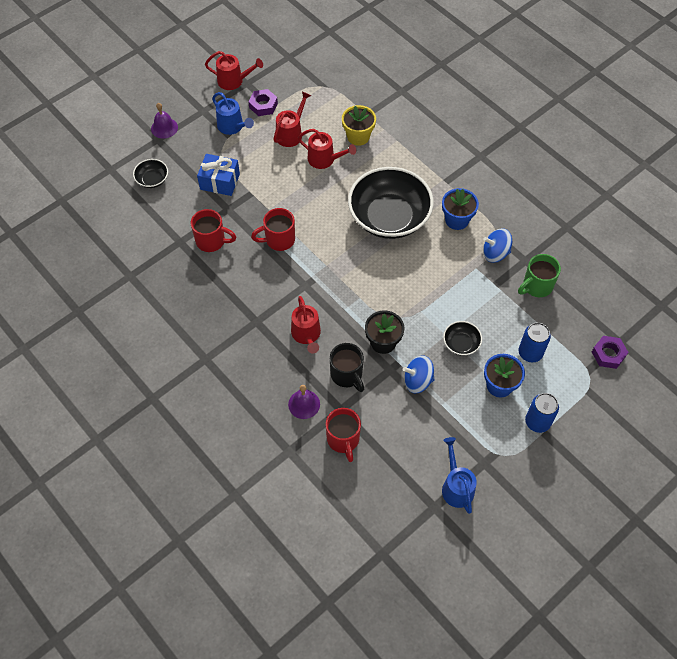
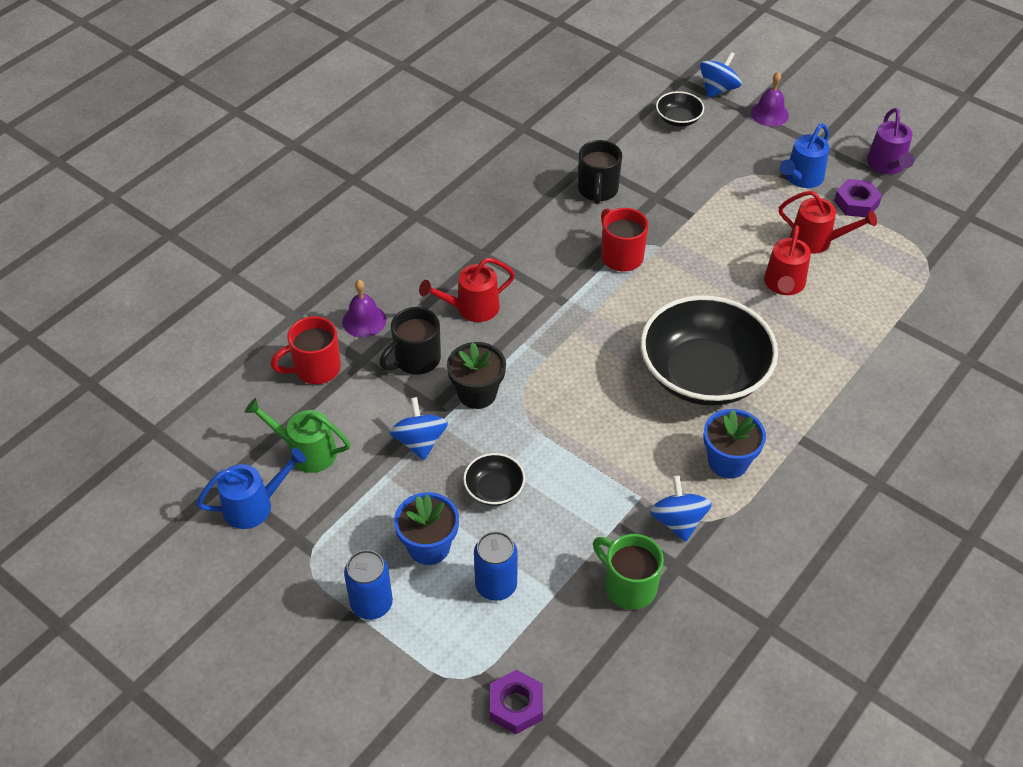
camera: 80 degrees right, 10 degrees down
red mug [191,209,236,252] -> black mug [578,140,622,204]
blue gift [197,154,240,196] -> none
red watering can [205,51,263,90] -> purple watering can [867,108,914,174]
yellow flower pot [342,105,376,146] -> none
none -> green watering can [245,398,350,473]
none -> blue spinning top [700,52,741,98]

